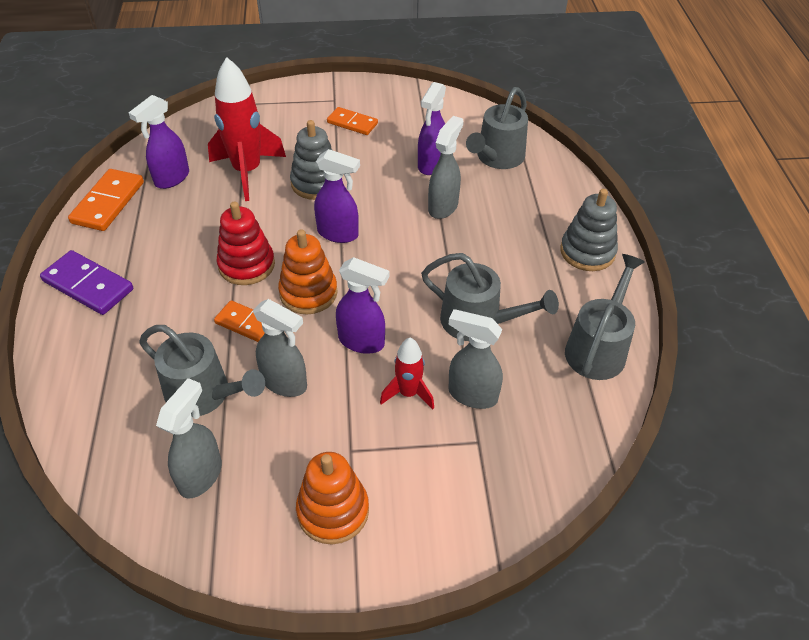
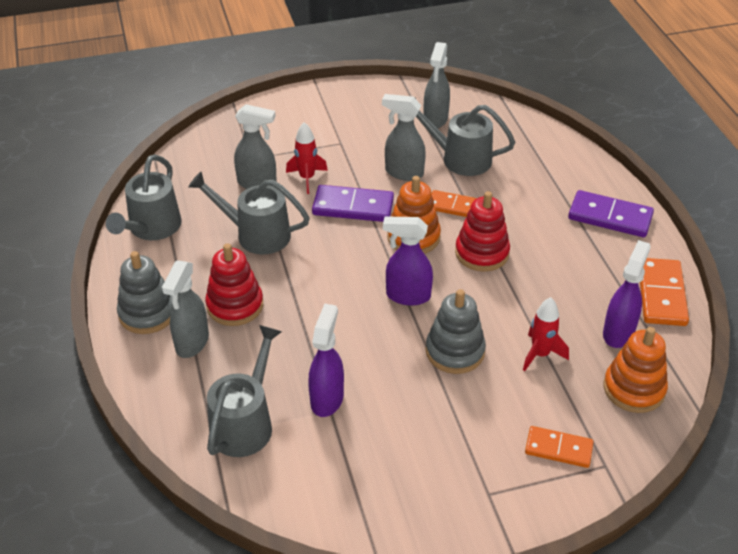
camera: 170 degrees right, 5 degrees down
red rocket [208,57,286,201] -> red rocket [523,297,569,371], size x0.55
orange stacking toy [296,452,369,544] -> orange stacking toy moved to [604,327,668,413]
orange domino [327,107,378,135] -> orange domino moved to [525,426,594,468]
purple spray bottle [336,257,389,354] -> purple domino [312,185,394,222]
grey spray bottle [428,116,464,219] -> grey spray bottle moved to [162,260,209,358]
none -> red stacking toy [205,243,263,326]

